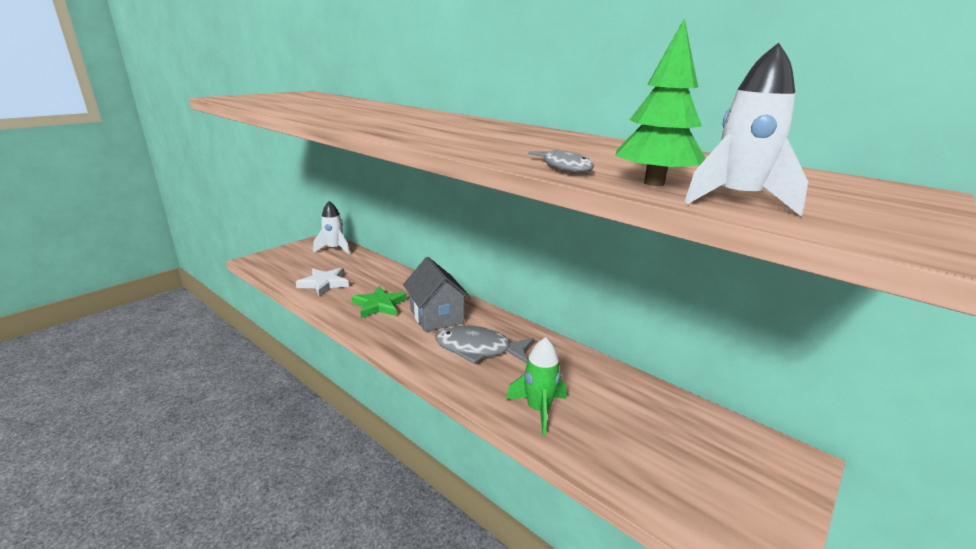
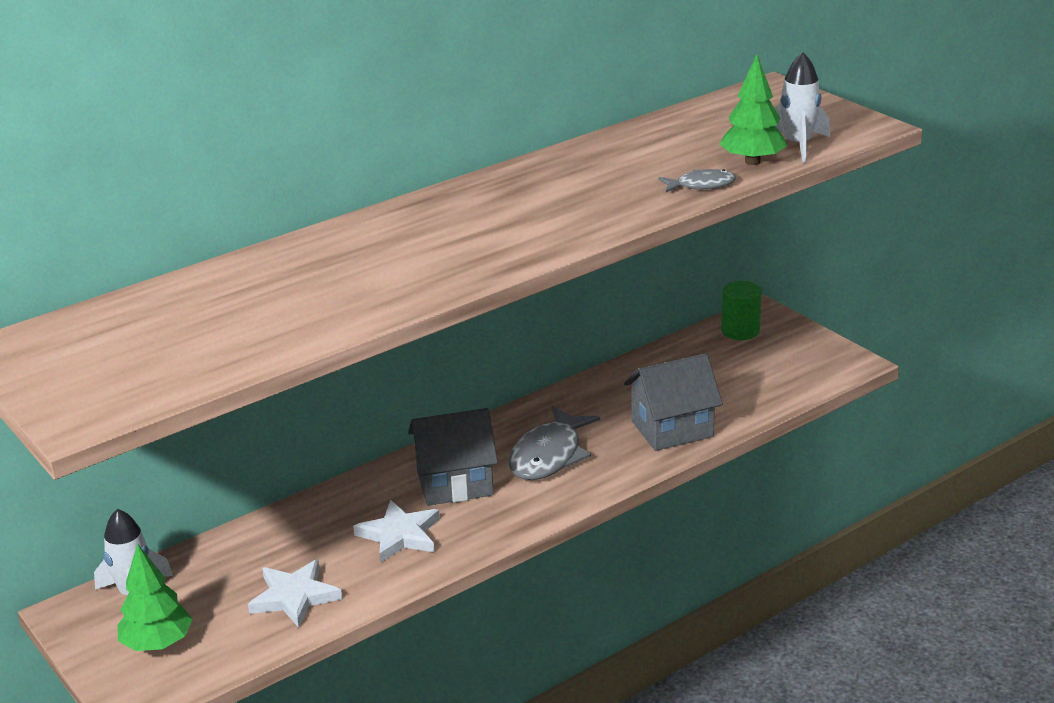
camera: 75 degrees left, 5 degrees up
green star [352,286,407,318] -> white star [353,500,440,563]
green rocket [506,337,567,436] -> grey house [624,353,723,451]
none -> green tree [118,544,193,651]
none -> green cylinder [721,281,762,340]

